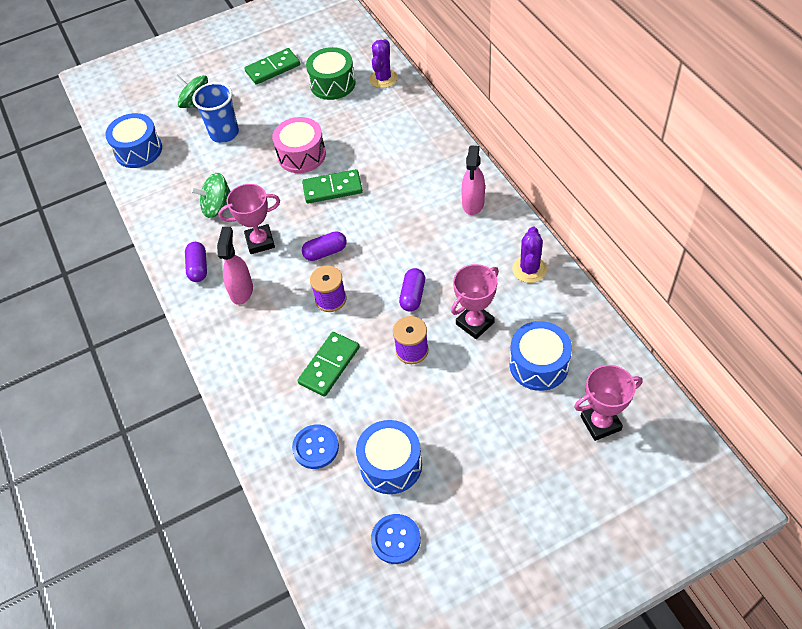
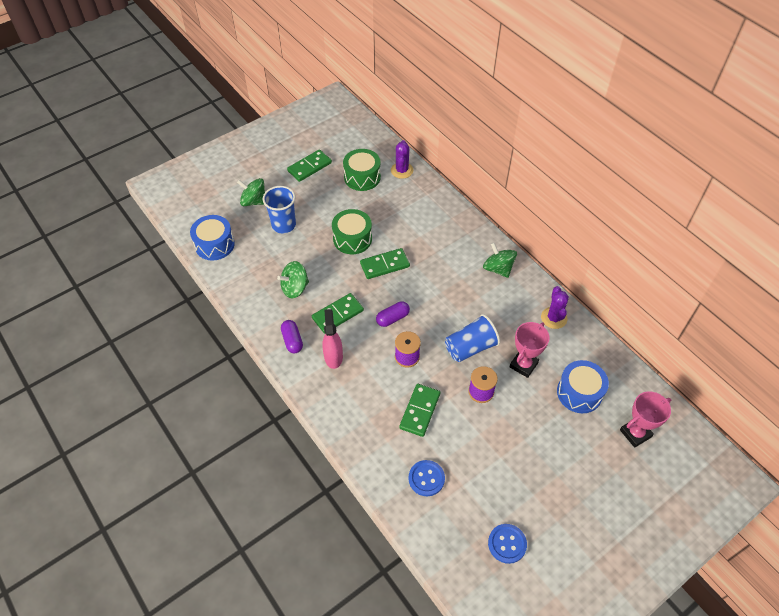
camera: 15 degrees left, 0 degrees up
pink trophy [218,184,280,254] -> green domino [312,293,364,333]
pink drum [272,117,326,173] -> green drum [332,209,372,254]
blue drum [356,420,422,494] -> none
purple capsule [399,268,425,312] -> blue cup [445,314,500,362]
pink spray bottle [461,145,485,215] -> green spinning top [483,242,517,278]

